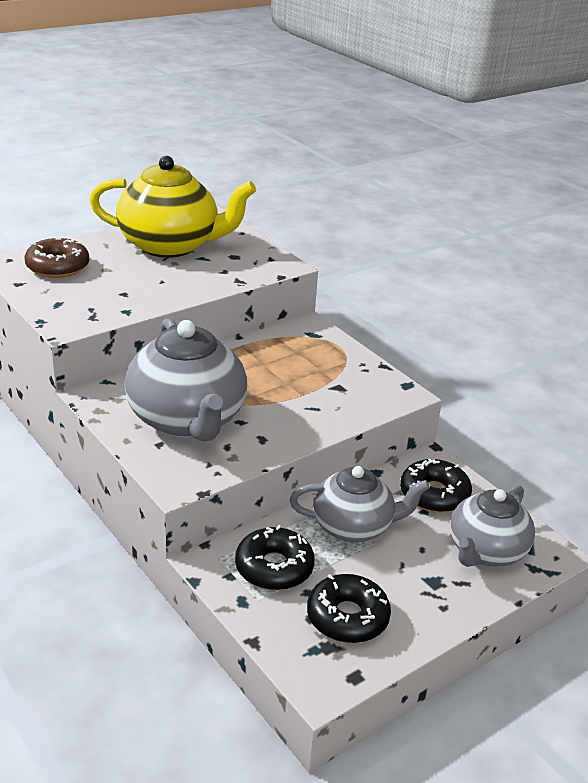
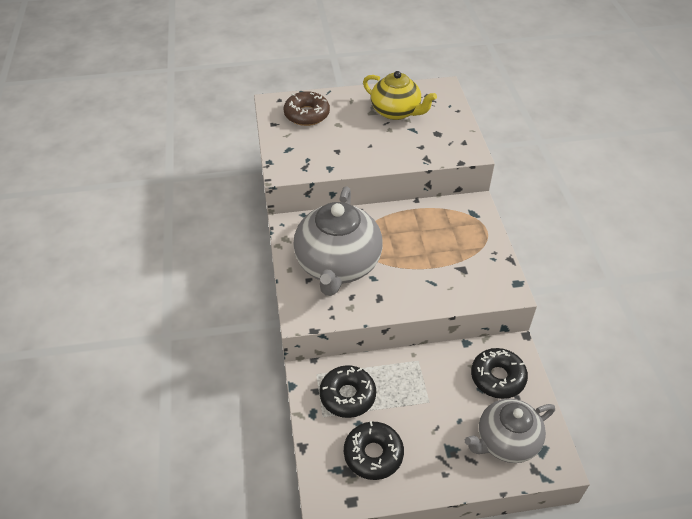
camera: 30 degrees right, 15 degrees up
yellow teapot [90,156,256,258] -> yellow teapot [363,71,437,120], size x0.65
grey teapot [290,466,430,542] -> none

